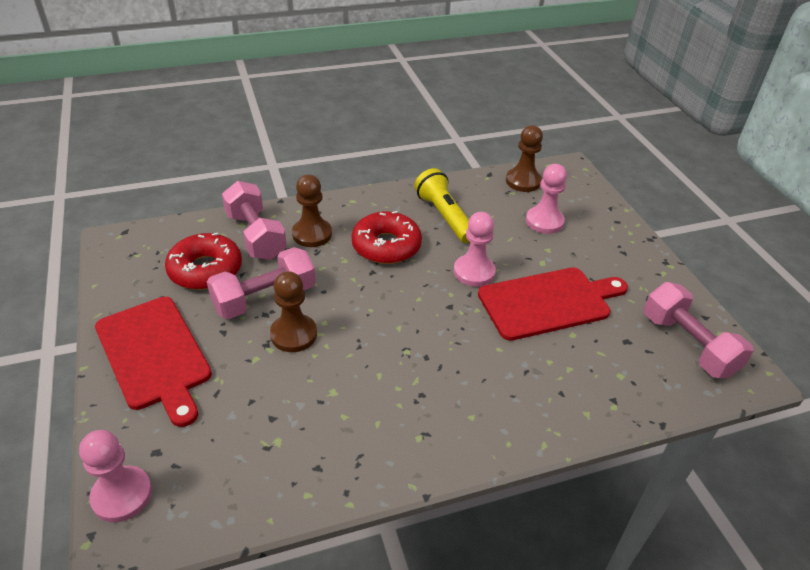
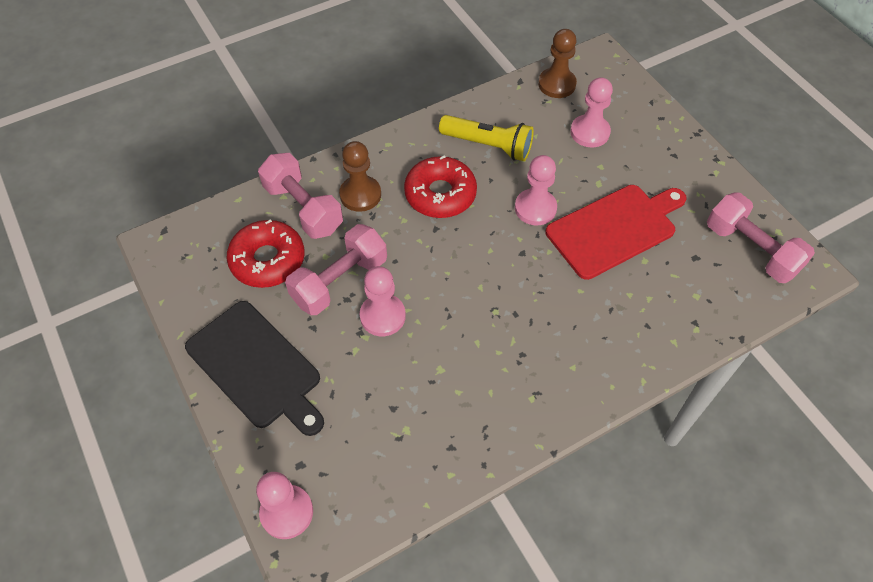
camera: 10 degrees left, 15 degrees up
red cutting board [95,297,212,427] -> black cutting board [185,301,324,436]
brown pawn [270,271,317,352] -> pink pawn [360,266,406,336]
yellow flashlight [414,168,470,243] -> yellow flashlight turned 150 degrees clockwise [439,115,534,161]

